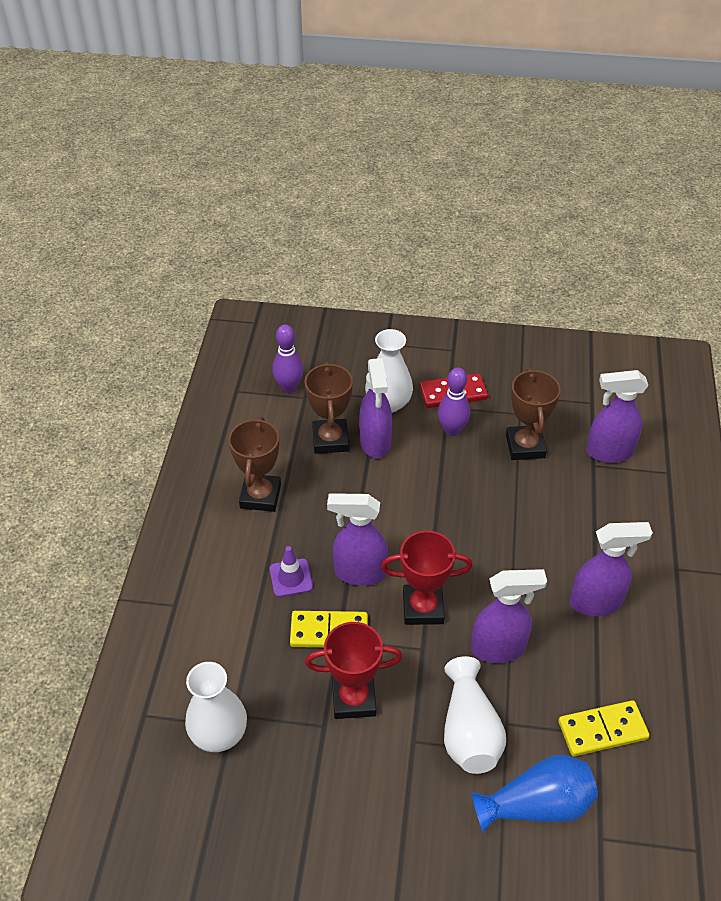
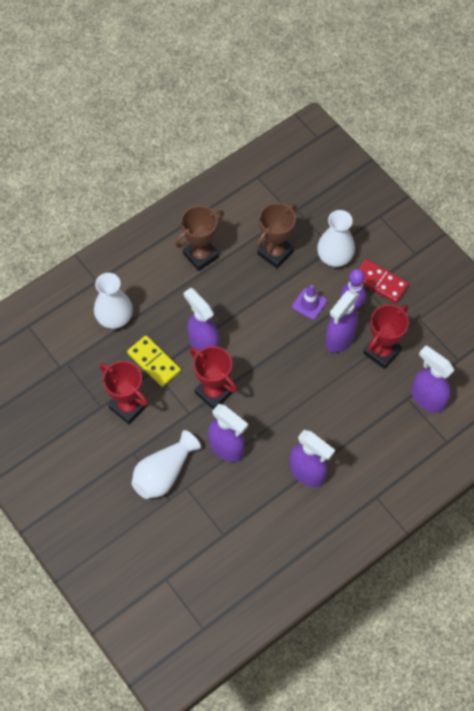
camera: 45 degrees right, 15 degrees up
white vase [185,662,247,752] -> white vase moved to [94,273,133,329]
purple traffic cone [270,546,313,597] -> purple traffic cone moved to [292,285,327,320]
purple bowling pin [272,325,304,393] -> none
purple spray bottle [359,358,392,458] -> purple spray bottle moved to [325,290,359,353]
blue vase [471,754,598,832] -> none
brown trophy [506,368,561,460] -> red trophy [363,304,409,369]
yellow domino [558,700,650,757] -> none

